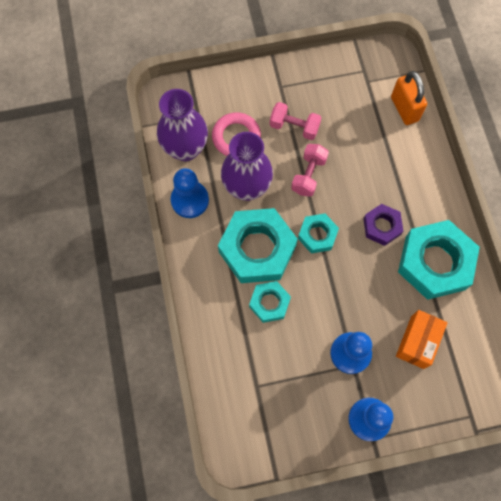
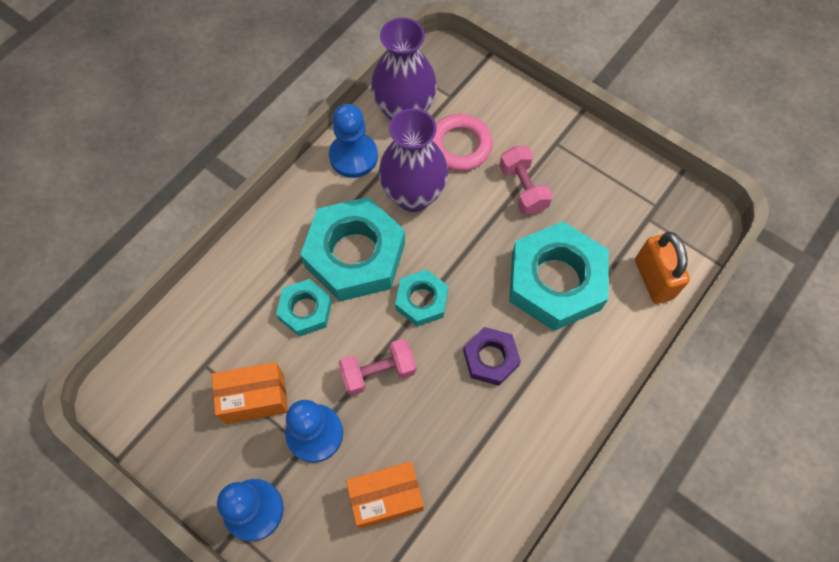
camera: 50 degrees right, 5 degrees down
pink dumbbell [291,144,329,197] -> pink dumbbell moved to [338,339,416,396]
orange padlock [391,71,427,125] -> orange padlock turned 45 degrees counterclockwise [635,232,690,304]
turquoise nut [398,220,480,300] -> turquoise nut moved to [509,221,609,331]
none -> orange box [212,362,288,424]

